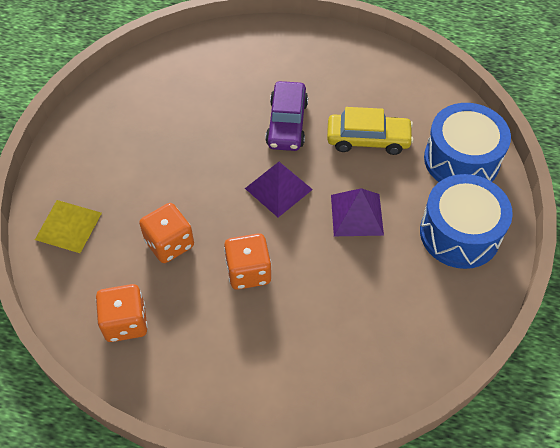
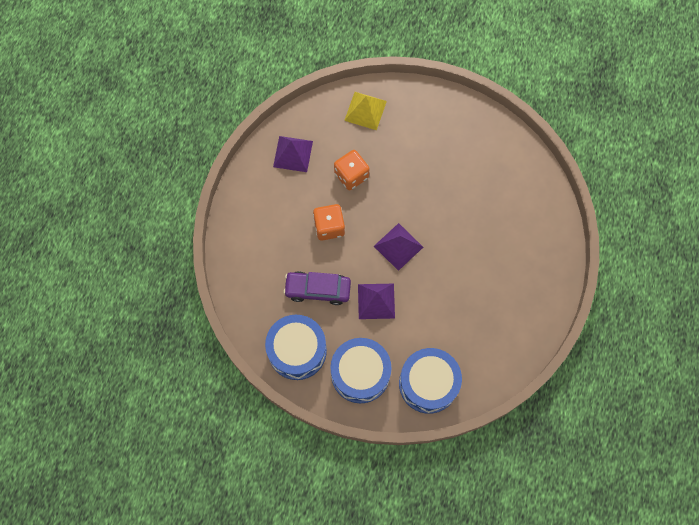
camera: 90 degrees right, 15 degrees up
orange dice [96,284,148,342] -> purple pyramid [273,136,313,172]
purple car [265,81,308,151] -> purple car moved to [283,271,351,305]
yellow car [327,107,414,155] -> none
none -> blue drum [265,315,327,380]

